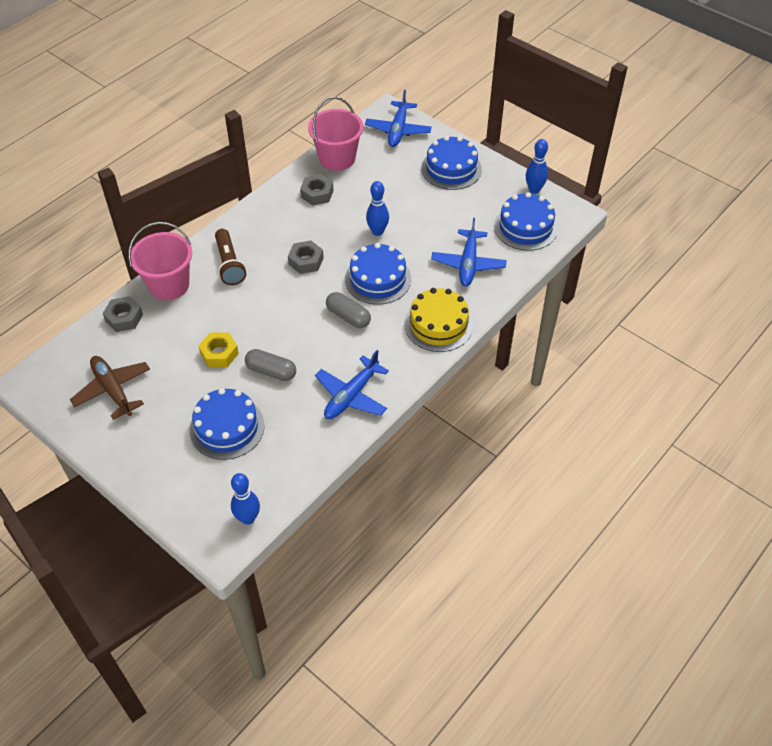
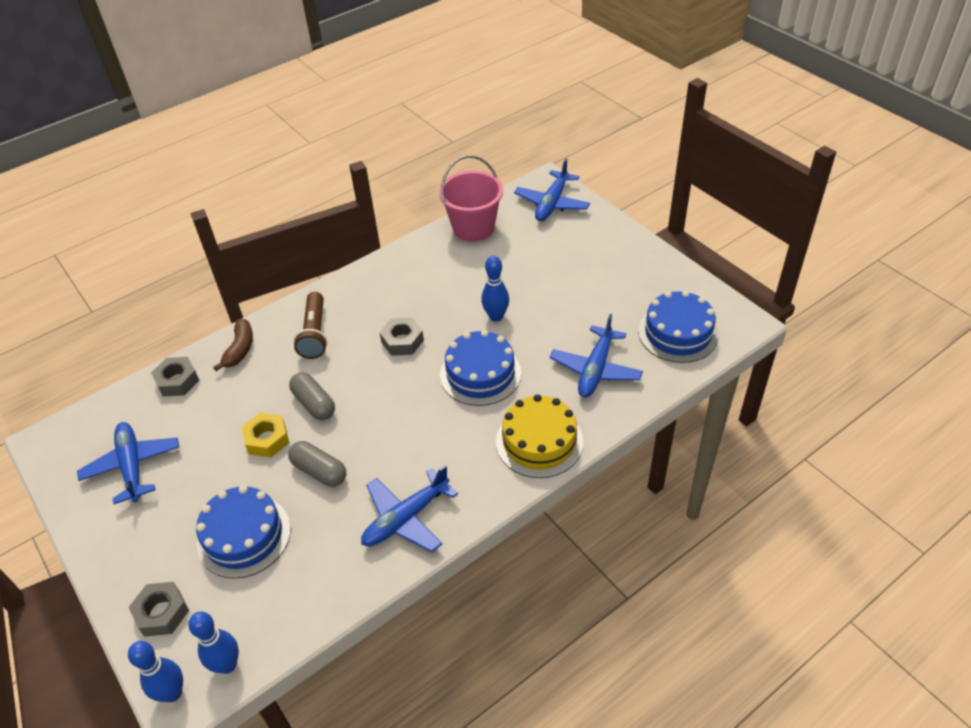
camera: 15 degrees right, 5 degrees down
brown plane [70,356,150,420] -> blue plane [77,422,179,504]
pink bucket [128,222,192,300] -> brown banana [213,319,253,371]
grey nut [300,174,333,205] -> grey nut moved to [129,582,189,637]
grey capsule [326,292,371,328] -> grey capsule moved to [289,372,335,420]
blue cake [421,136,482,190] -> none
blue bowling pin [526,139,548,194] -> blue bowling pin moved to [128,641,183,702]

